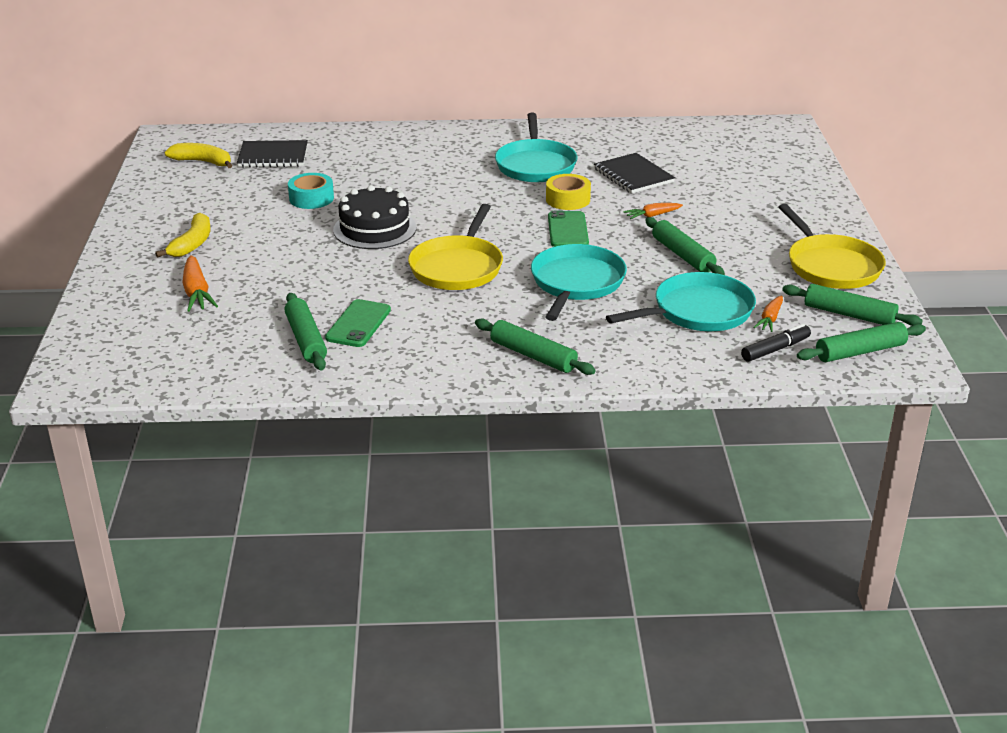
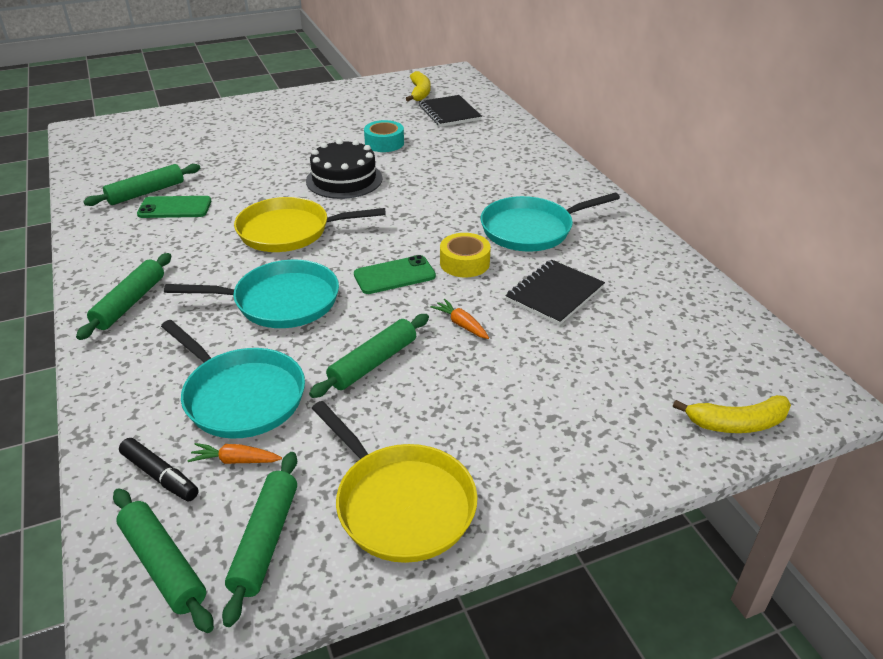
camera: 70 degrees right, 5 degrees up
yellow banana [155,213,211,258] -> yellow banana moved to [673,395,791,433]
orange carrot [182,255,218,312] -> none
yellow pan [778,204,886,289] -> yellow pan turned 90 degrees counterclockwise [312,401,478,563]

